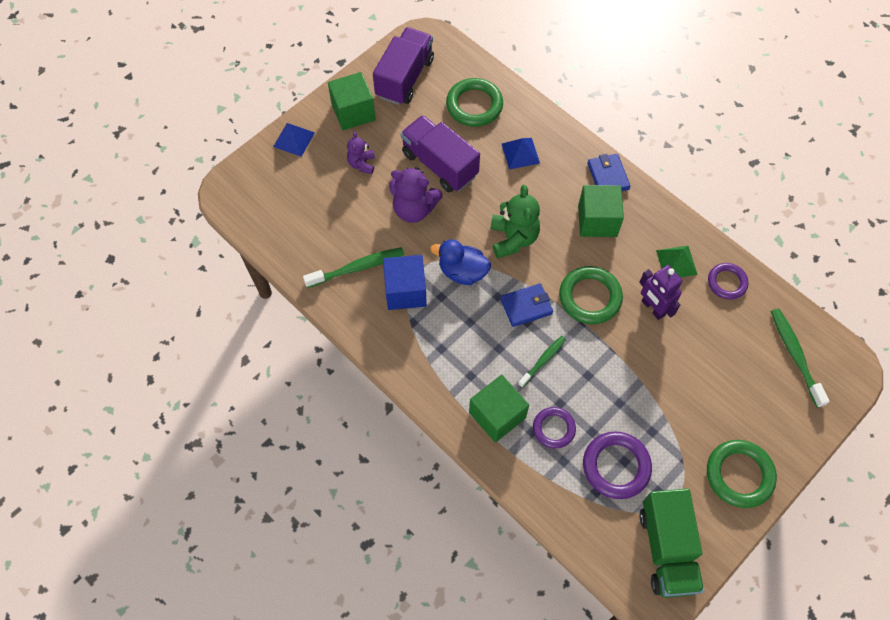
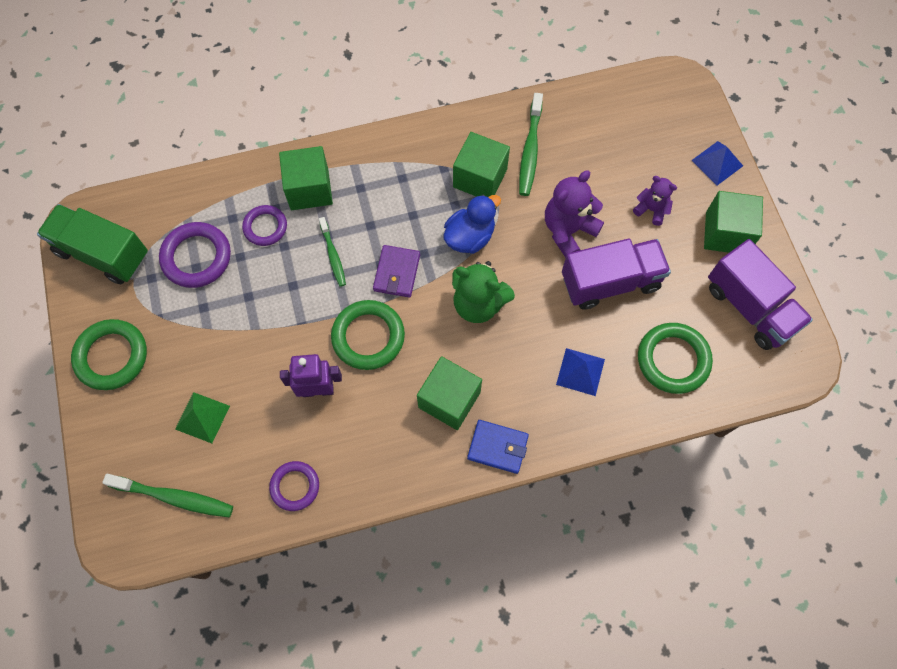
camera: 120 degrees right, 5 degrees up
blue cube [383,255,427,310] -> green cube [453,132,510,197]
blue wallet [501,283,553,327] -> purple wallet [373,245,420,297]
green pyramid [656,246,698,277] -> green pyramid moved to [175,392,230,443]

